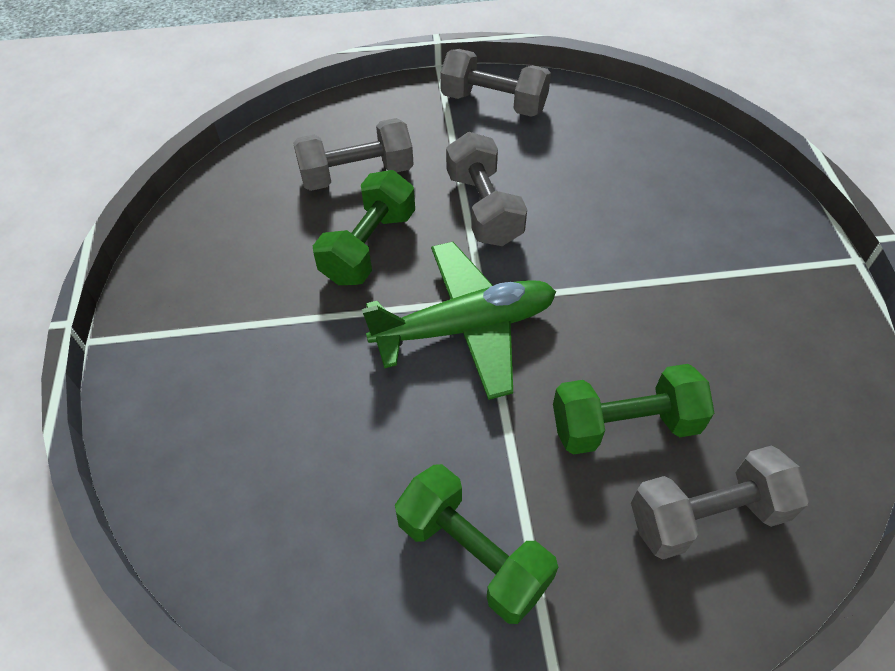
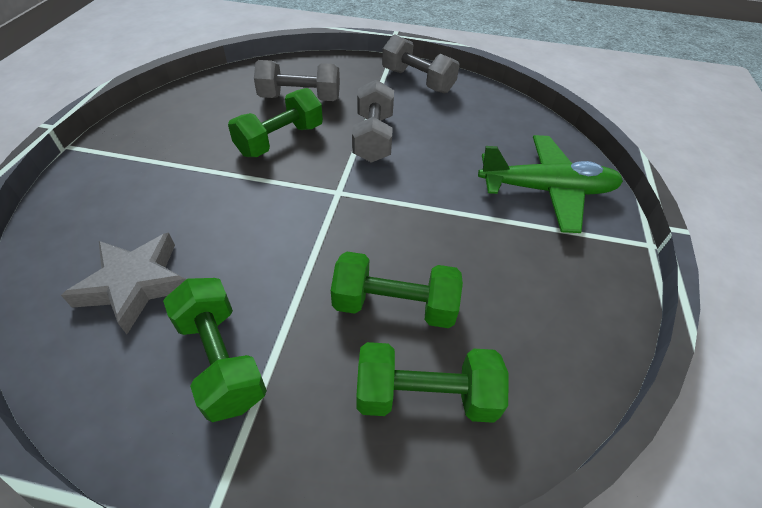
camera: 15 degrees right, 5 degrees down
green plane [362,242,556,400] -> green plane moved to [478,135,623,233]
grey dumbbell [631,446,809,559] -> green dumbbell [356,342,509,423]
none -> grey star [61,233,186,334]

